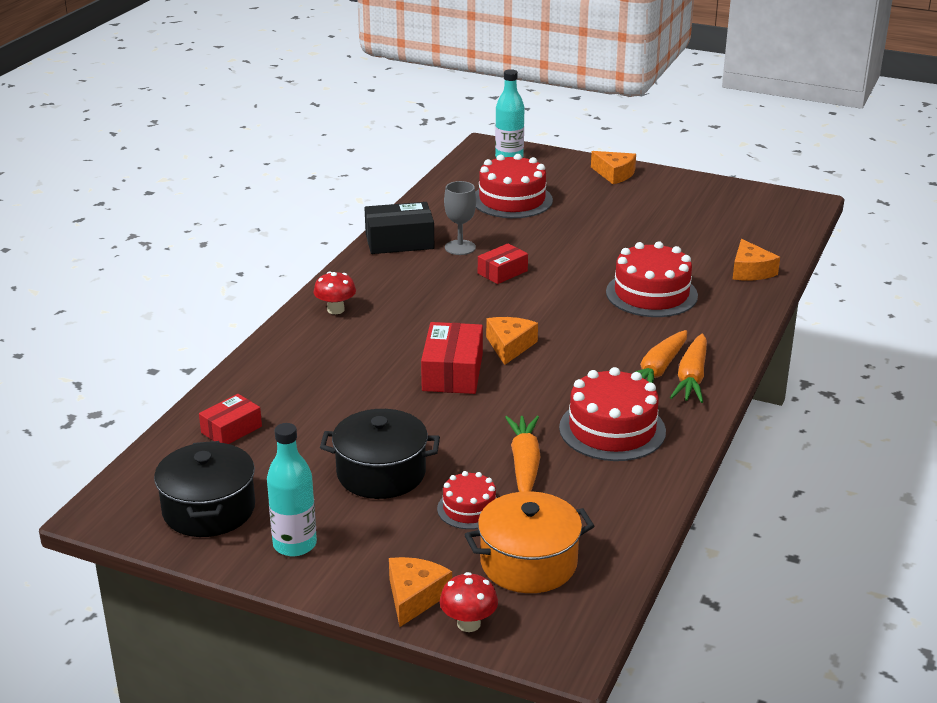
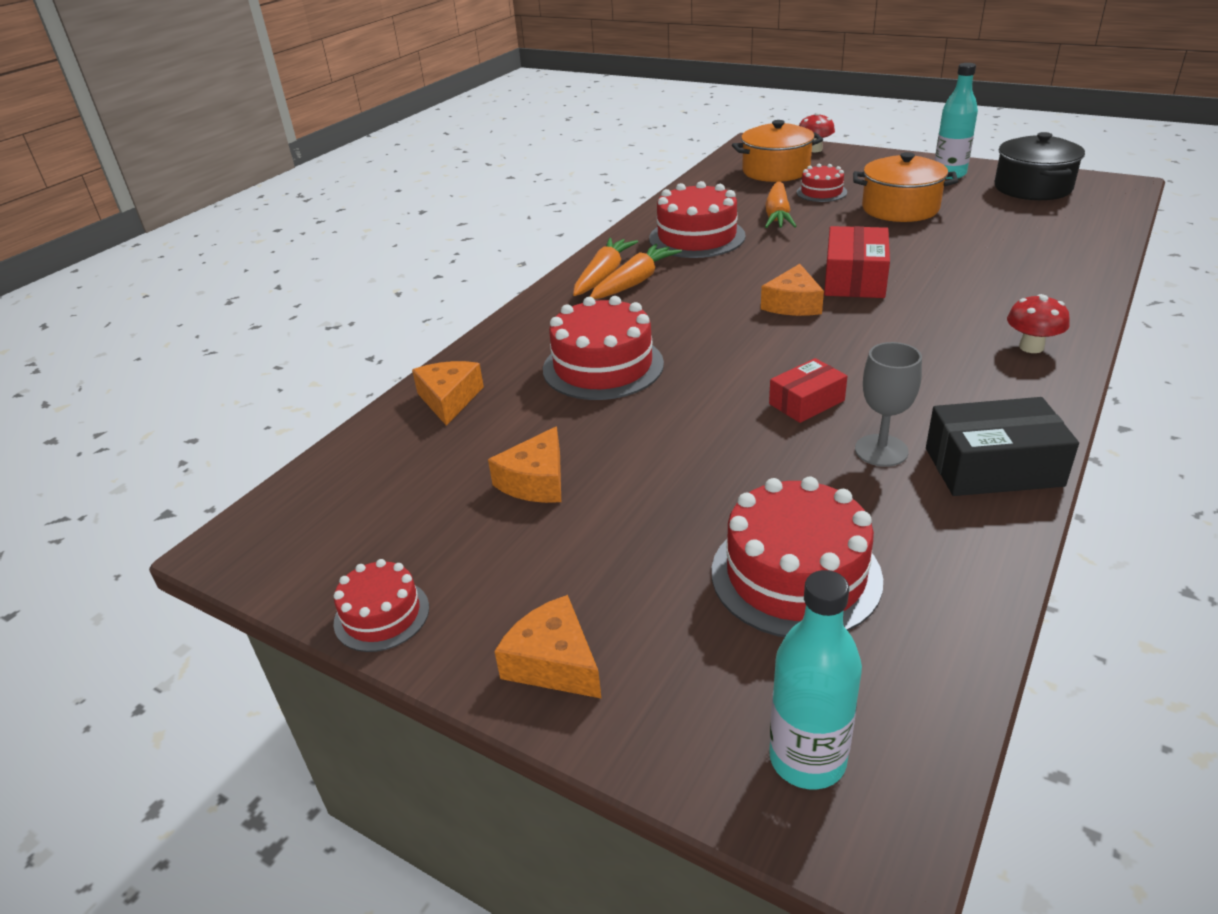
camera: 170 degrees left, 5 degrees up
red box [199,394,262,444] -> none
black pot [320,409,440,499] -> orange pot [853,152,958,222]
orange cheese [389,557,452,627] -> orange cheese moved to [488,426,561,503]
none -> red cake [334,559,429,652]

